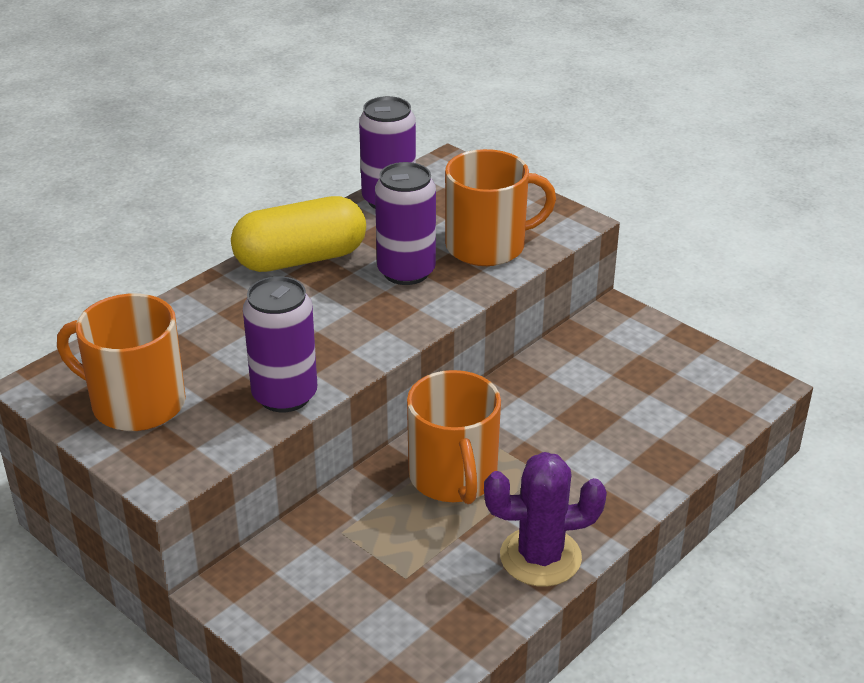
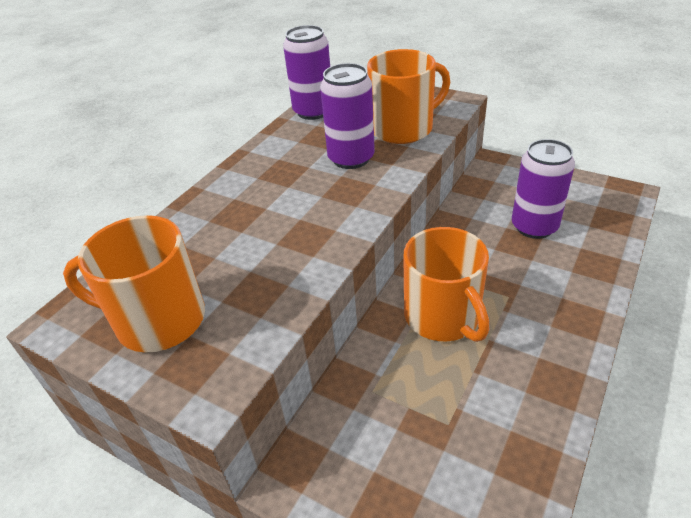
camera: 10 degrees left, 5 degrees up
yellow capsule [231,196,366,272] -> none
purple can [243,276,317,412] -> purple can moved to [512,139,575,239]
purple cactus [484,452,607,587] -> none

